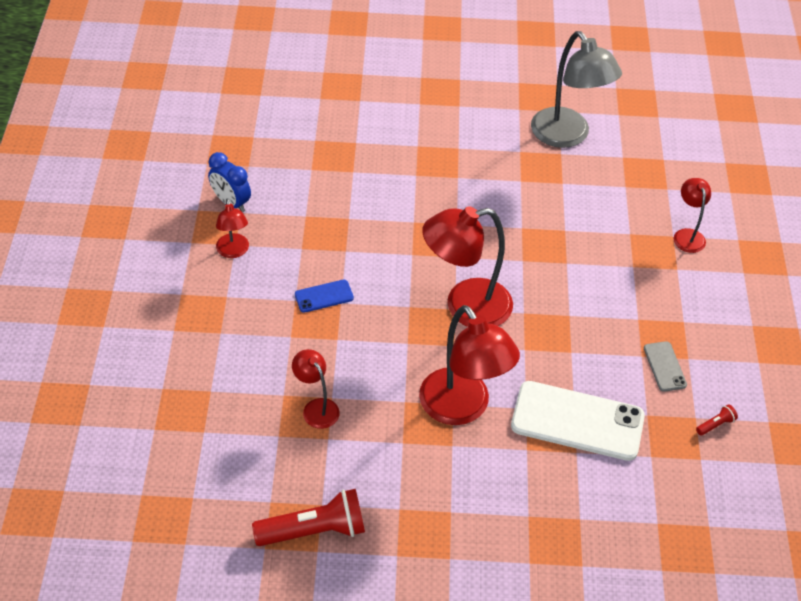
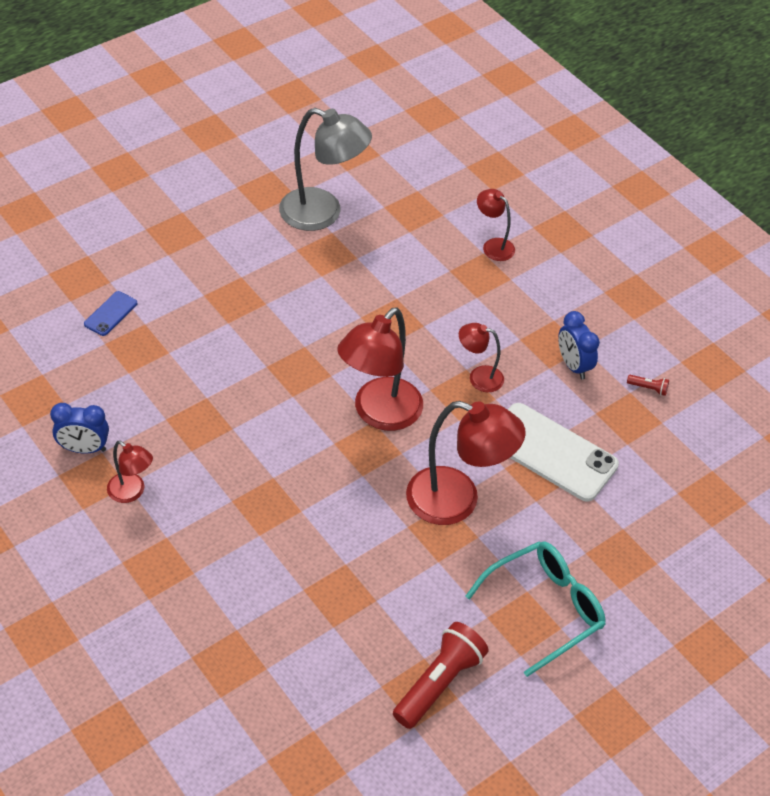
camera: 40 degrees left, 0 degrees up
red lamp [292,349,340,429] -> red lamp moved to [459,323,504,392]
blue phone [295,280,354,313] -> blue phone moved to [84,291,137,336]
white phone [511,381,645,461] -> white phone turned 60 degrees clockwise [508,403,619,502]
grey phone [644,341,687,392] -> blue clock [558,311,600,379]
red flashlight [696,404,738,436] -> red flashlight turned 90 degrees clockwise [627,375,669,396]
none -> turquoise glasses [465,541,606,677]

